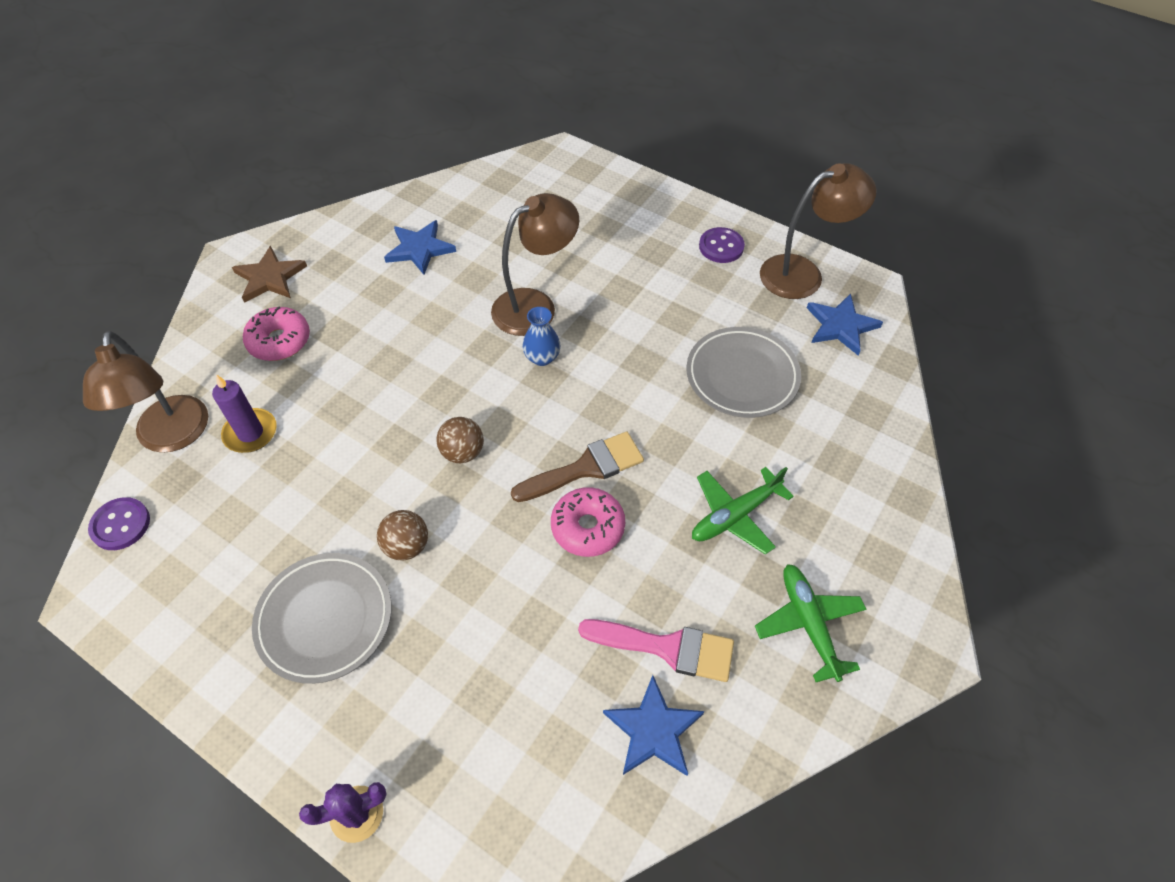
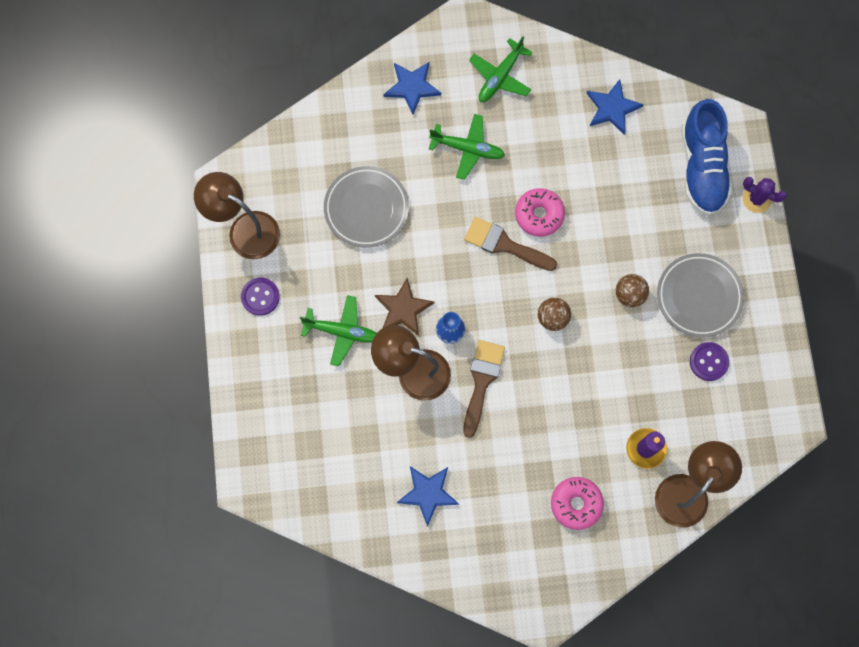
camera: 130 degrees left, 20 degrees up
purple button [88,497,150,550] -> purple button moved to [690,342,729,381]
brown star [232,246,307,303] -> brown star moved to [375,278,435,336]
pink brush [578,619,734,682] -> none
blue star [807,293,883,356] -> blue star moved to [383,62,441,115]
none -> green plane [300,295,377,366]
none -> brown brush [463,340,505,438]
none -> blue shoe [682,99,732,216]

